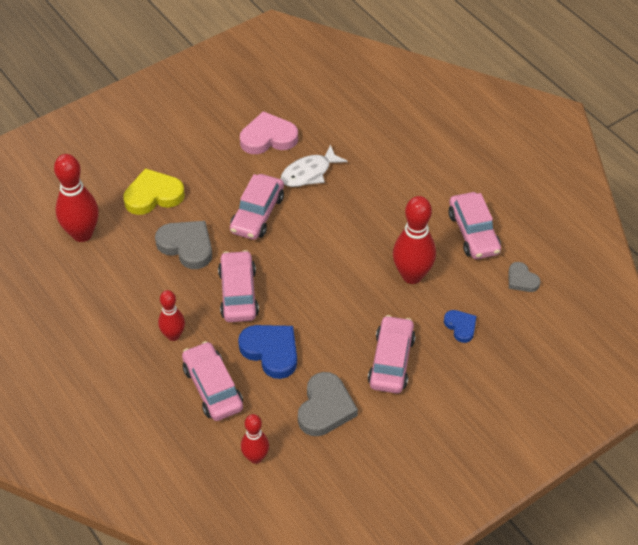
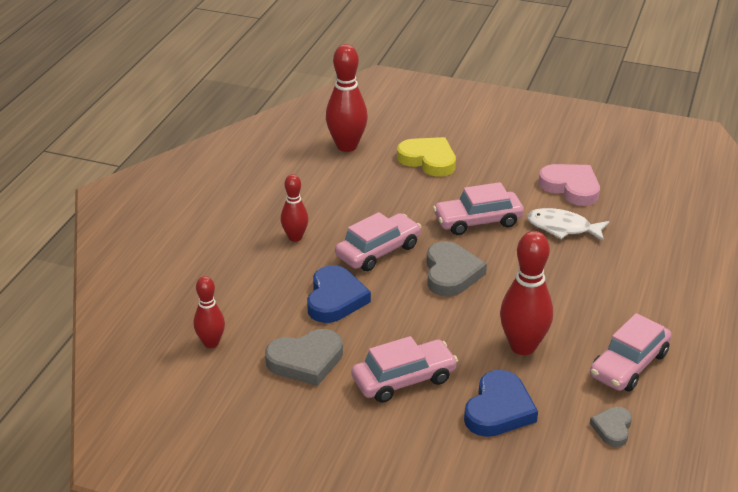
camera: 55 degrees right, 15 degrees down
grey heart [155,221,212,269] -> grey heart moved to [426,241,487,297]
pink car [182,341,243,421] -> none
blue heart [444,310,477,343] -> blue heart [464,370,538,437], size x1.74

